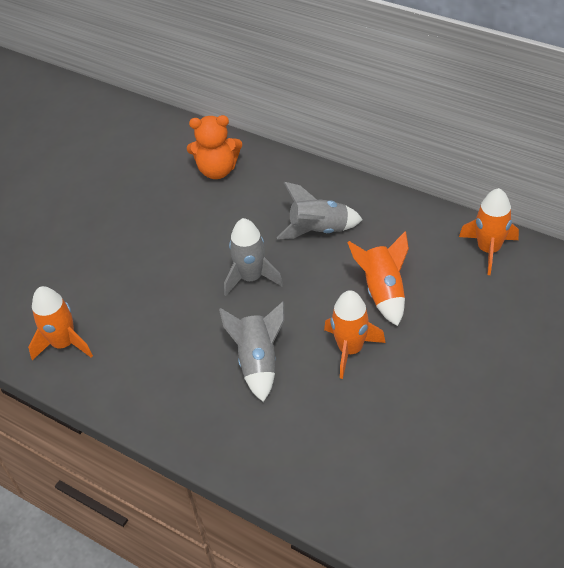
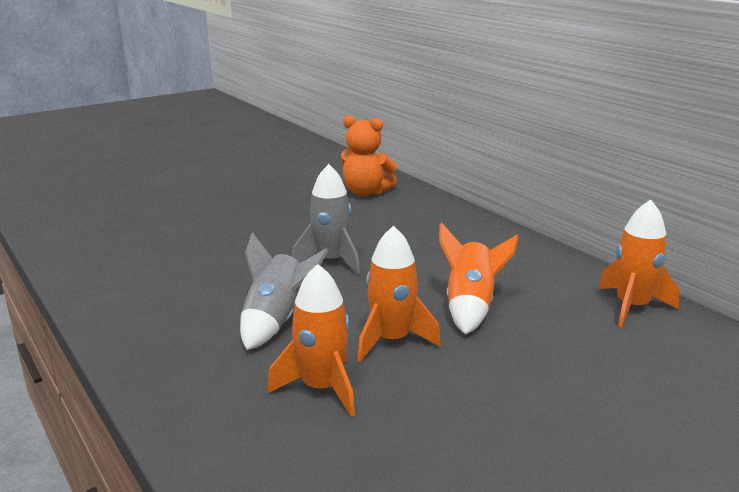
camera: 20 degrees right, 25 degrees down
orange rocket [28,286,93,360] -> orange rocket moved to [267,264,355,417]
grey rocket [277,182,363,239] -> none

